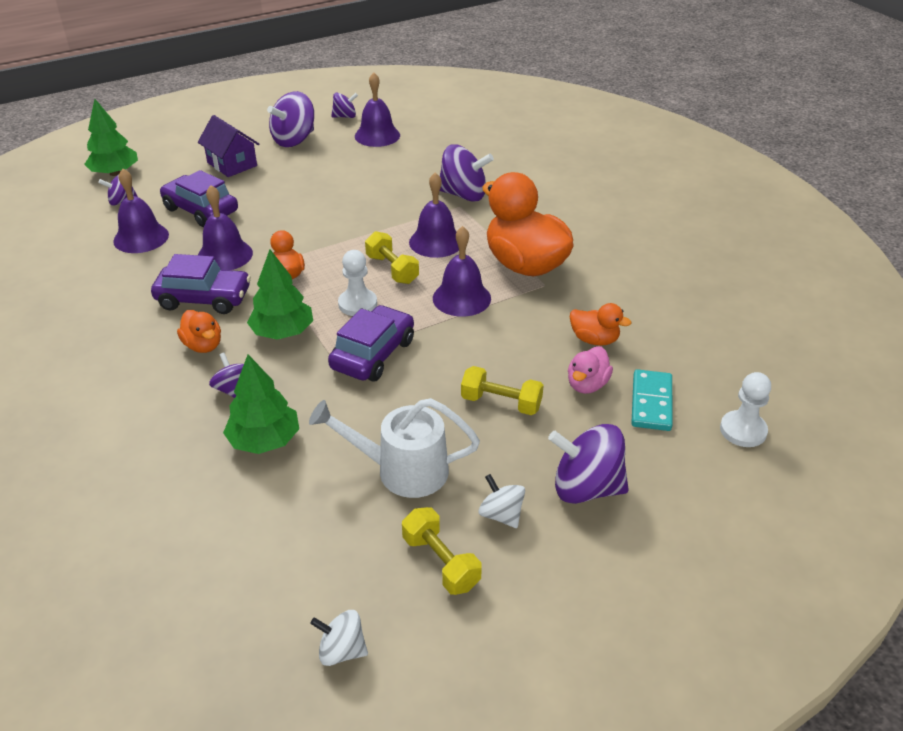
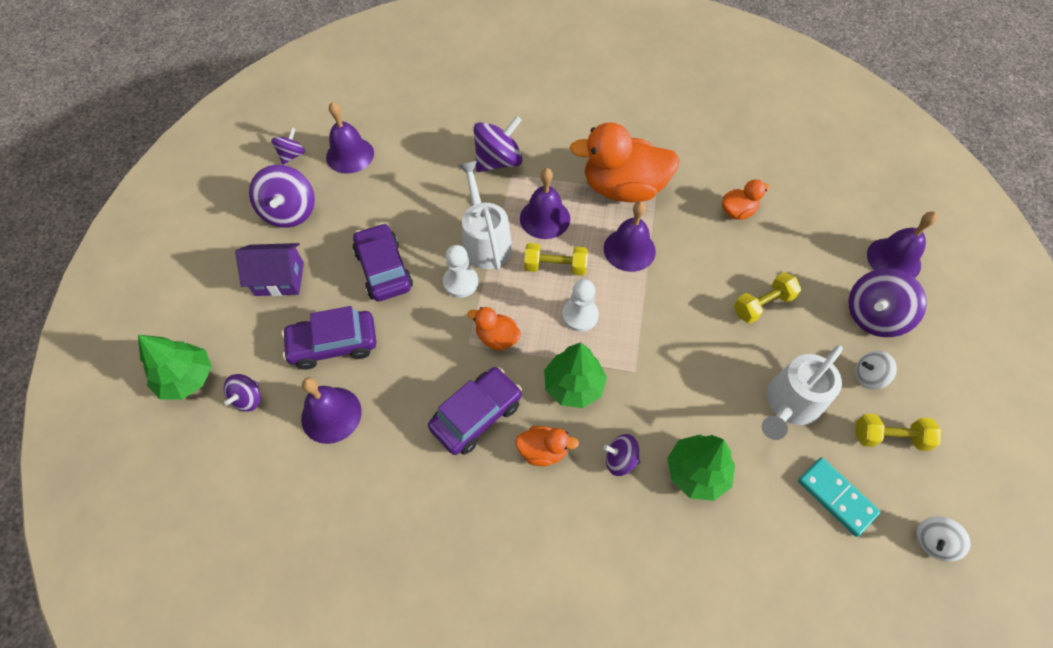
camera: 50 degrees left, 20 degrees up
purple bell [198,185,253,270] -> purple bell moved to [867,212,937,278]
purple car [328,305,414,382] -> purple car moved to [353,223,413,301]
pink duck [568,346,613,394] -> none
turquoise domino [631,369,673,431] -> turquoise domino moved to [798,458,881,537]
white pawn [720,372,771,447] -> white pawn moved to [443,245,478,298]
none -> white watering can [458,161,512,270]

